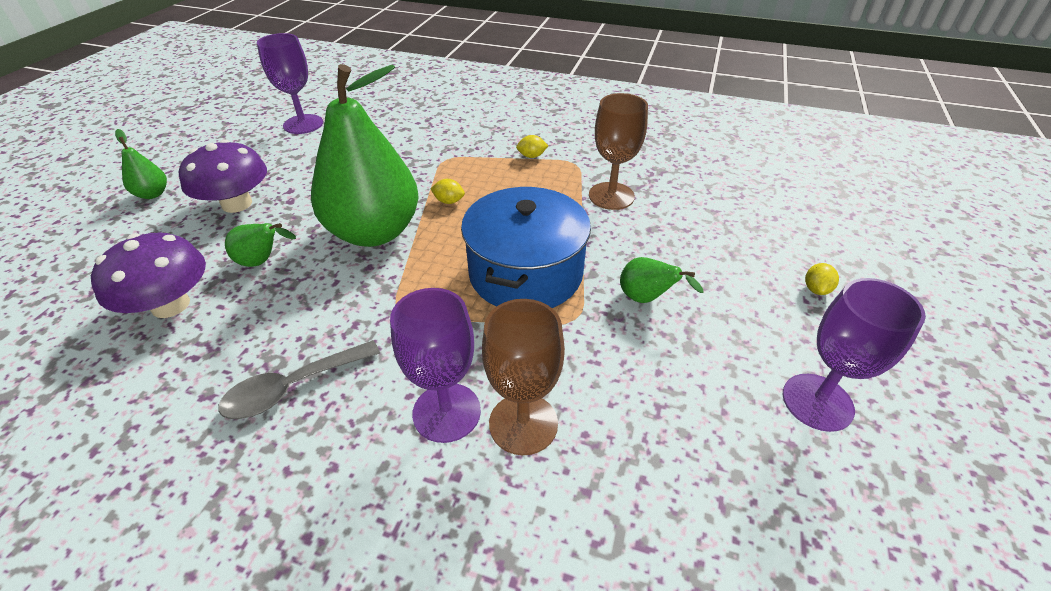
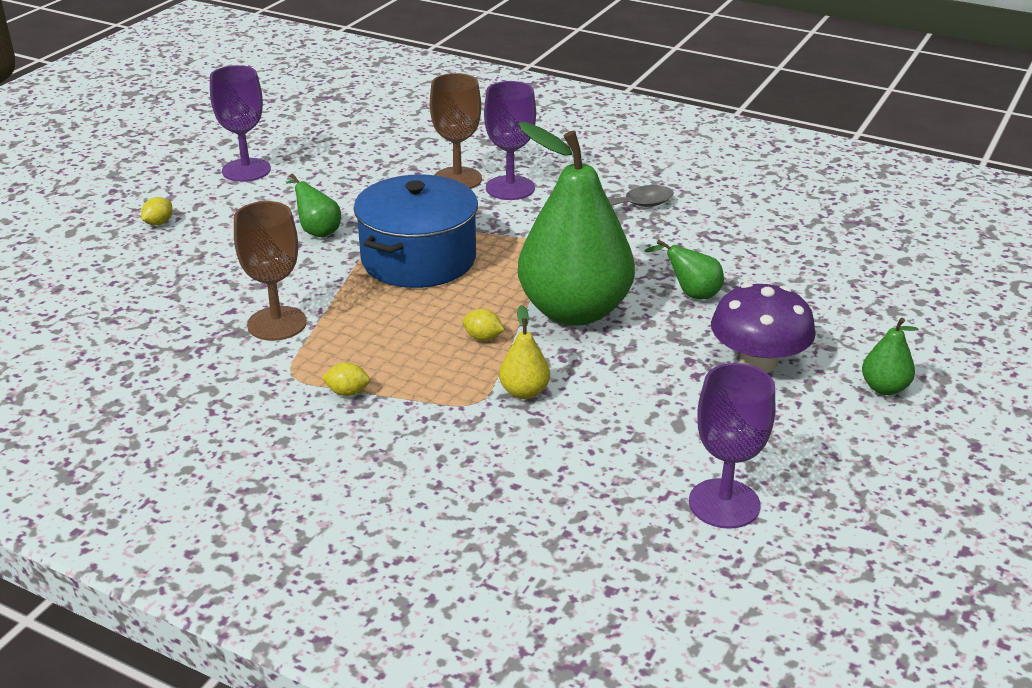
camera: 170 degrees left, 10 degrees down
purple mushroom [91,232,206,318] -> none
none -> yellow pear [499,305,550,399]

